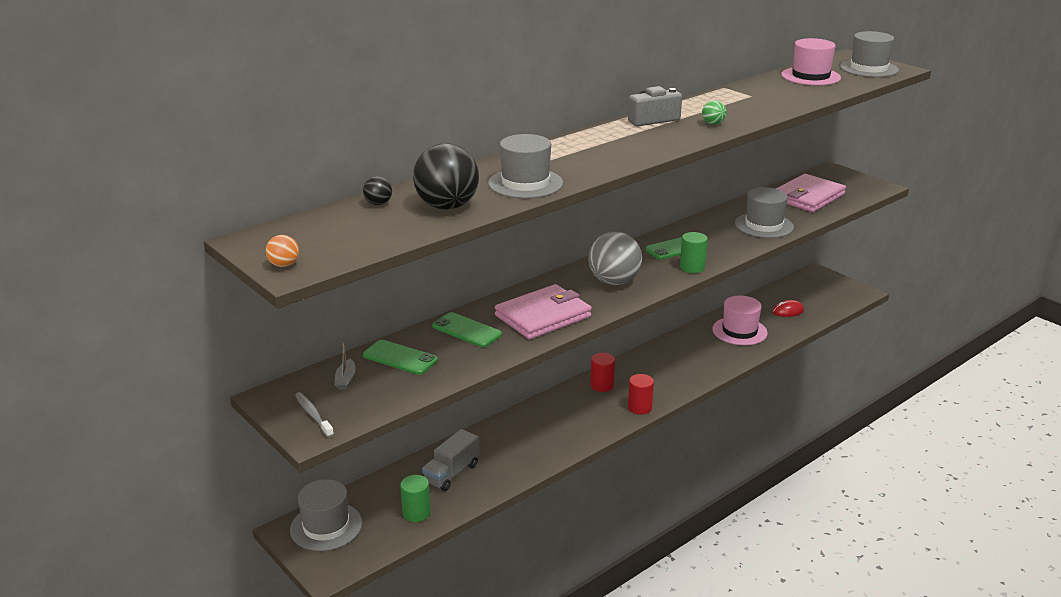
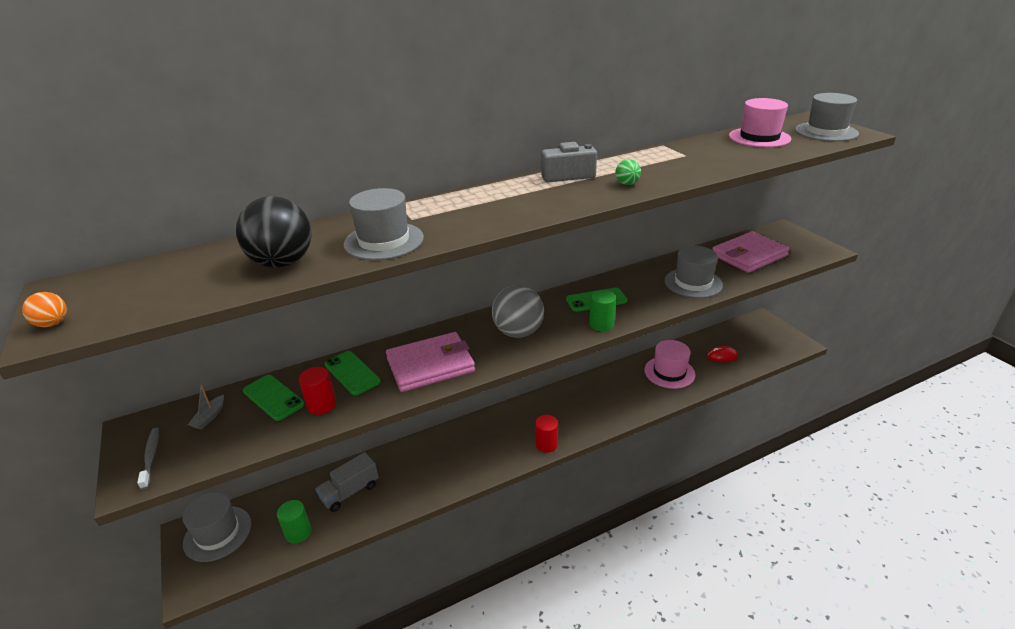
camera: 15 degrees right, 5 degrees up
black ball [363,176,392,205] -> none
red cylinder [590,353,615,392] -> red cylinder moved to [299,367,336,415]

